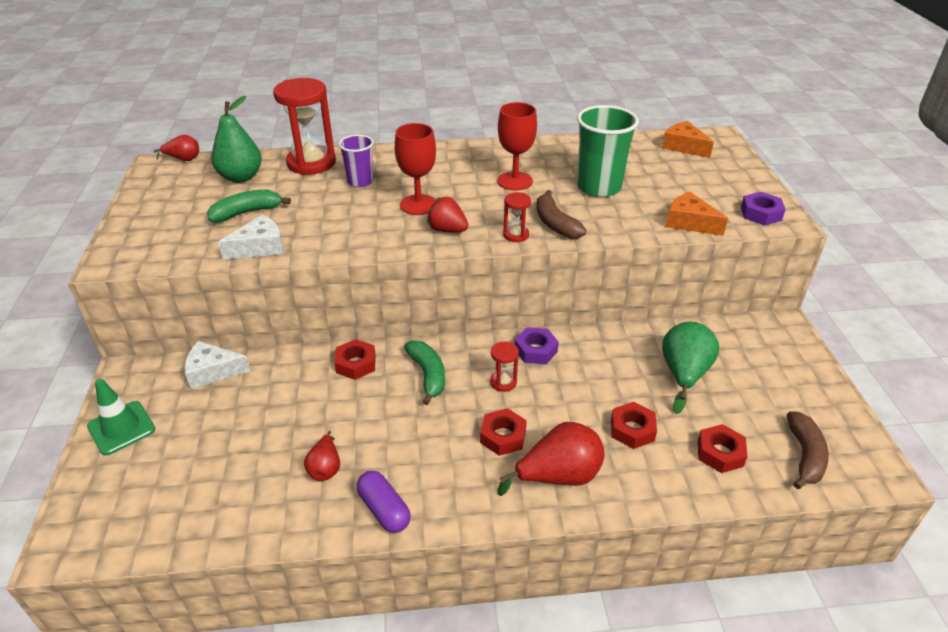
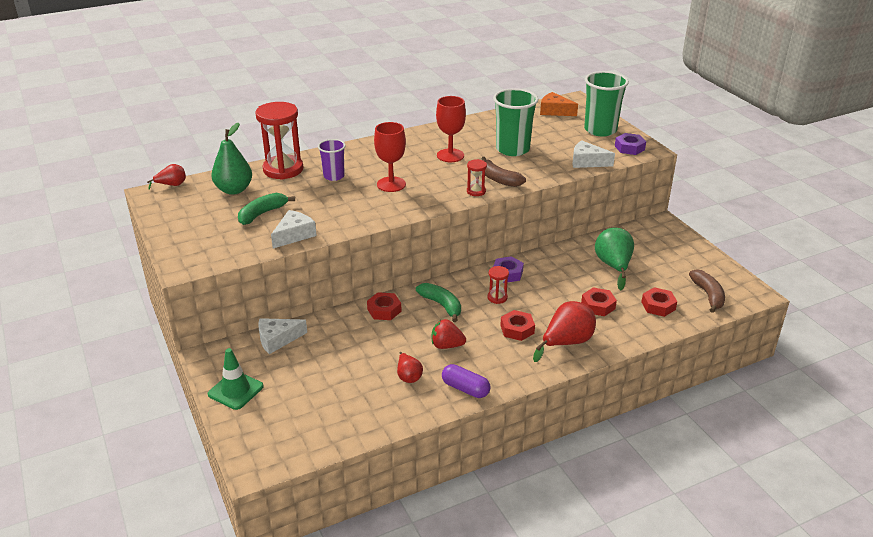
camera: 20 degrees left, 5 degrees down
red strawberry [427,197,468,232] -> red strawberry moved to [432,319,466,349]
orange cheese [666,192,728,236] -> white cheese [572,140,615,168]
none -> green cup [584,71,629,137]

